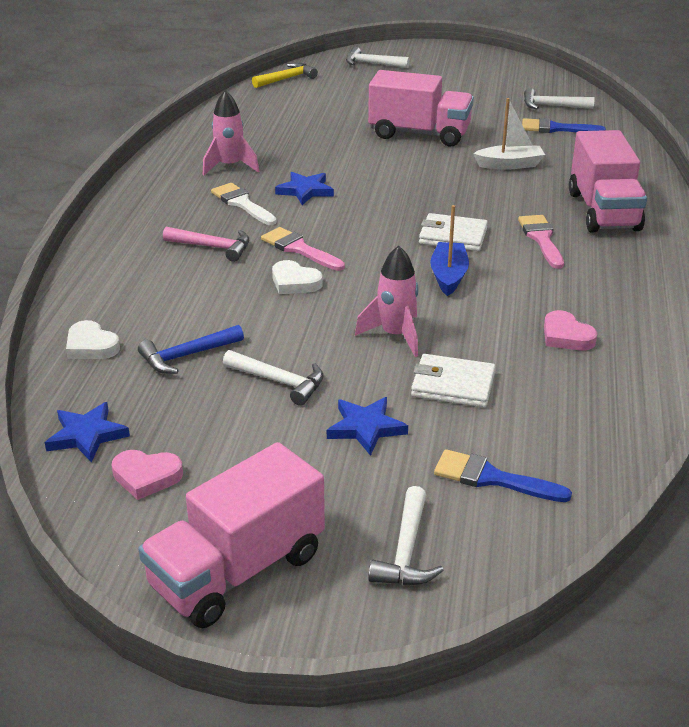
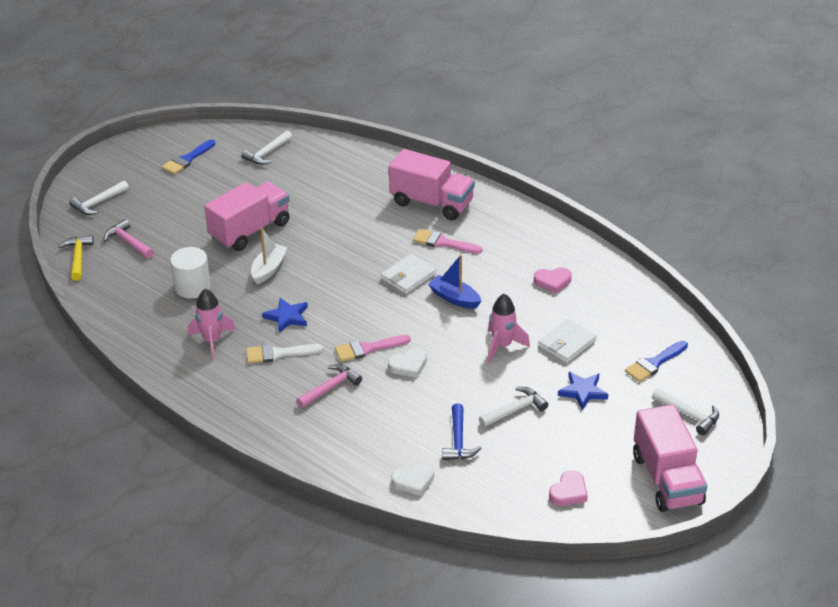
camera: 60 degrees left, 5 degrees up
blue star [44,402,130,463] -> none
white boat [473,98,545,170] -> white boat moved to [251,227,288,284]
blue brush [522,118,606,133] -> blue brush moved to [162,139,215,175]
none -> pink hammer [104,219,154,259]
none -> white cylinder [170,247,211,298]

